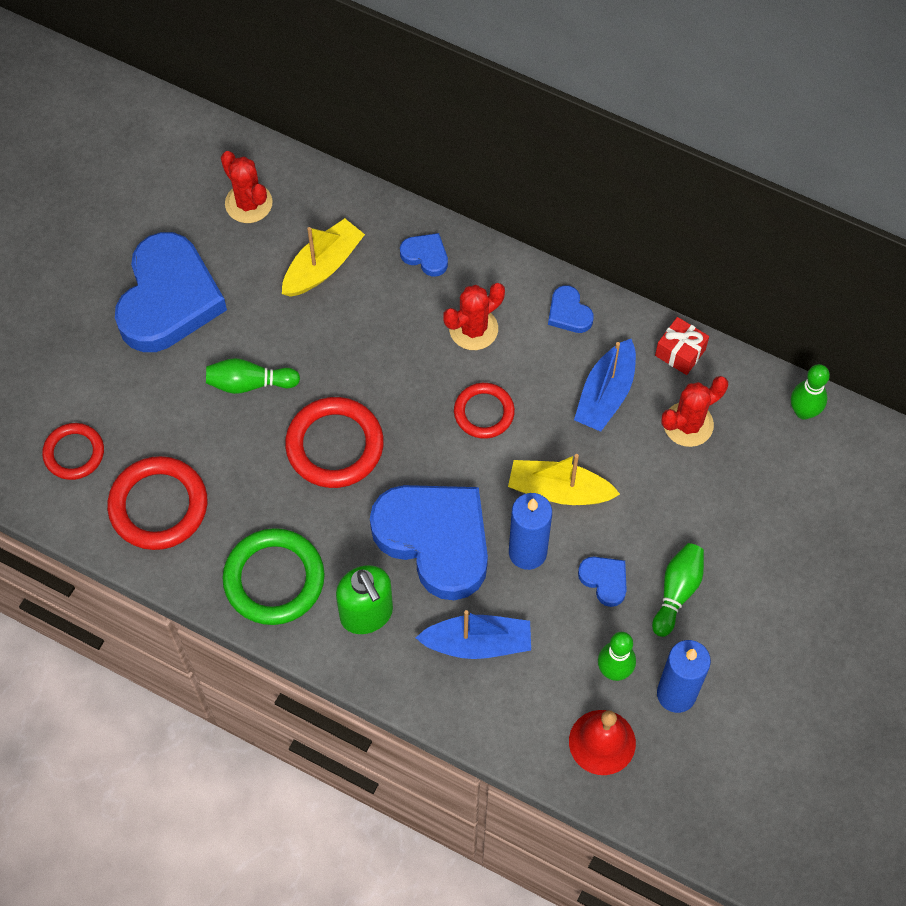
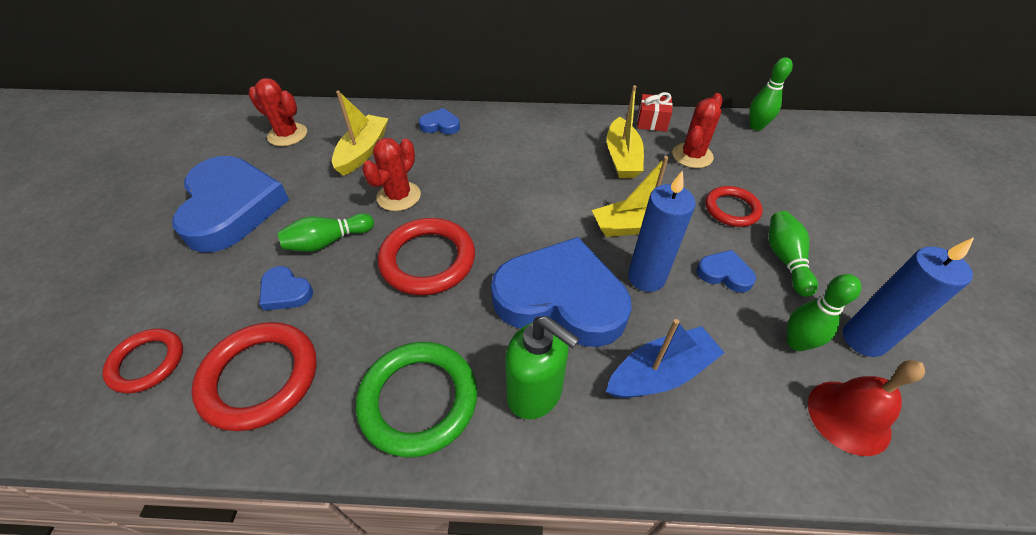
camera: 25 degrees left, 15 degrees down
red cactus [443,283,505,350] -> red cactus moved to [362,138,421,211]
red ring [454,383,515,439] -> red ring moved to [705,186,763,227]
blue heart [548,285,594,333] -> blue heart moved to [259,266,313,311]
blue boat [574,339,636,432] -> yellow boat [607,85,644,178]

